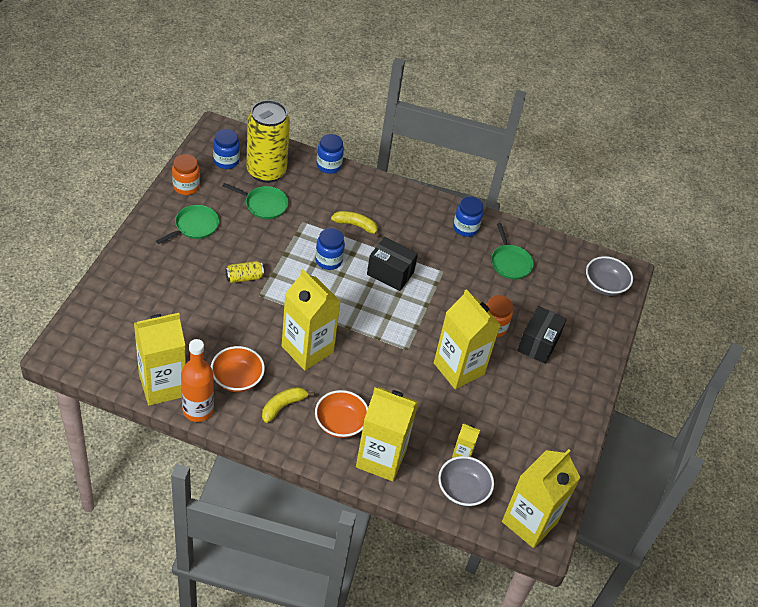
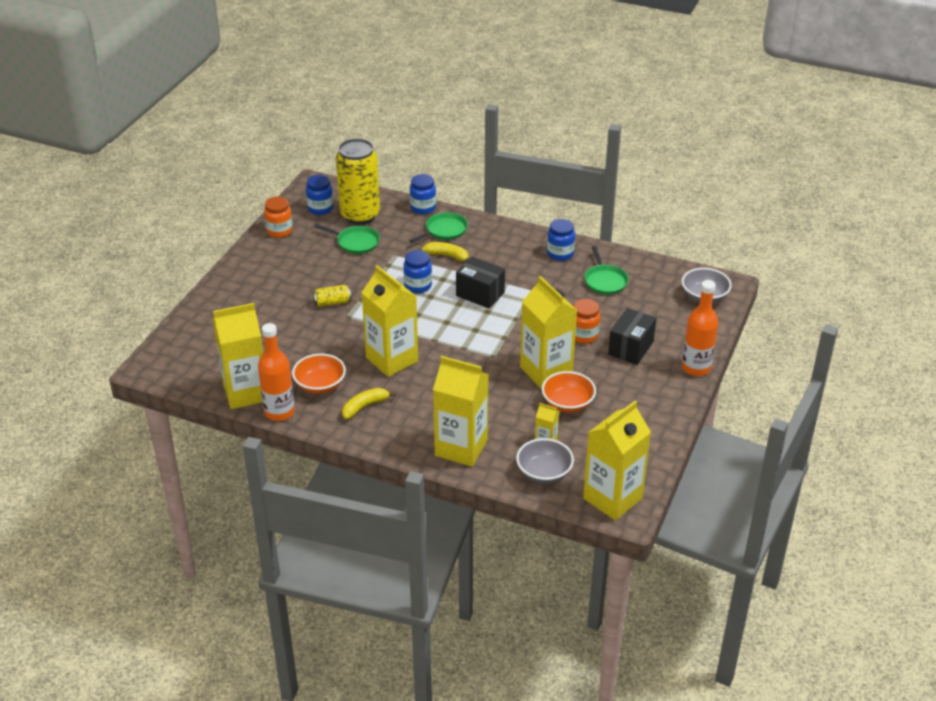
camera: 10 degrees right, 10 degrees down
green pan [156,205,219,244] -> green pan moved to [409,212,468,243]
orange bowl [315,390,368,438] -> orange bowl moved to [542,371,596,413]
none -> orange bottle [682,280,718,376]

